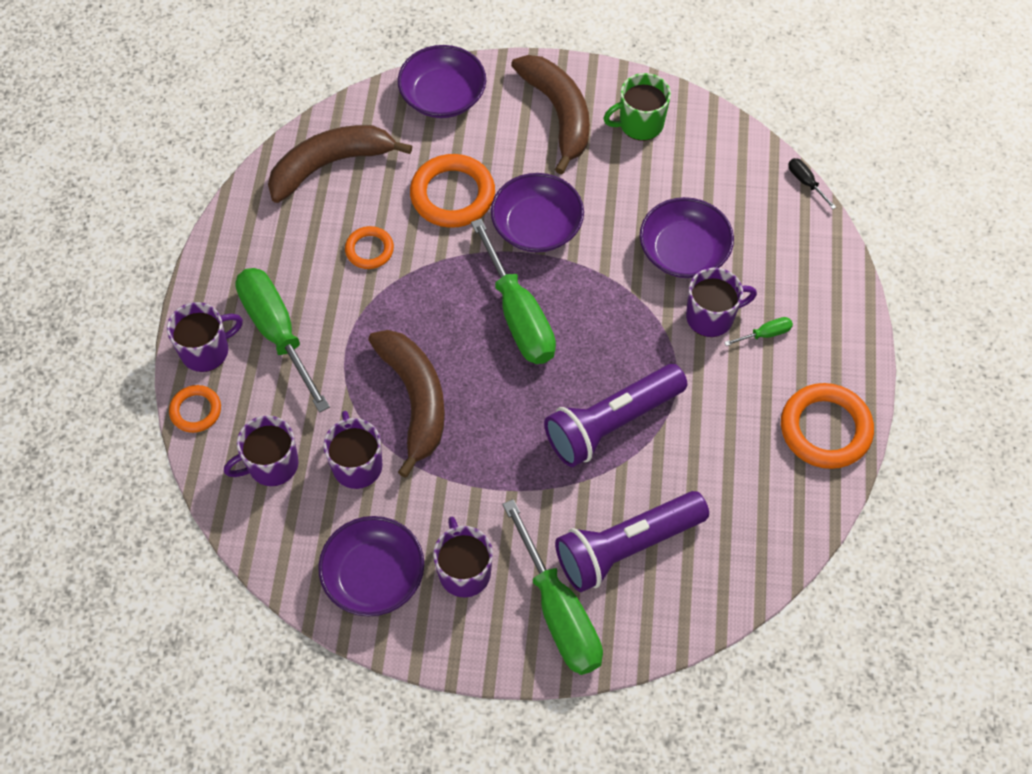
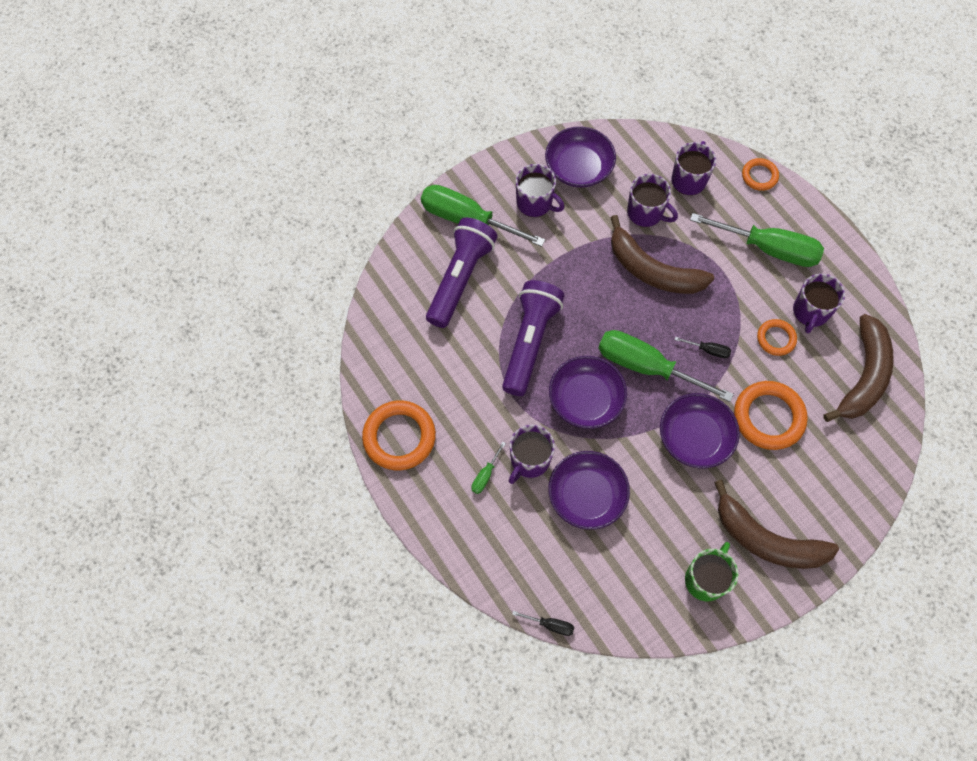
camera: 140 degrees right, 5 degrees up
purple mug [167,302,243,372] -> purple mug moved to [793,274,845,333]
purple bowl [398,45,486,118] -> purple bowl moved to [549,356,627,429]
none -> black screwdriver [675,337,731,358]

